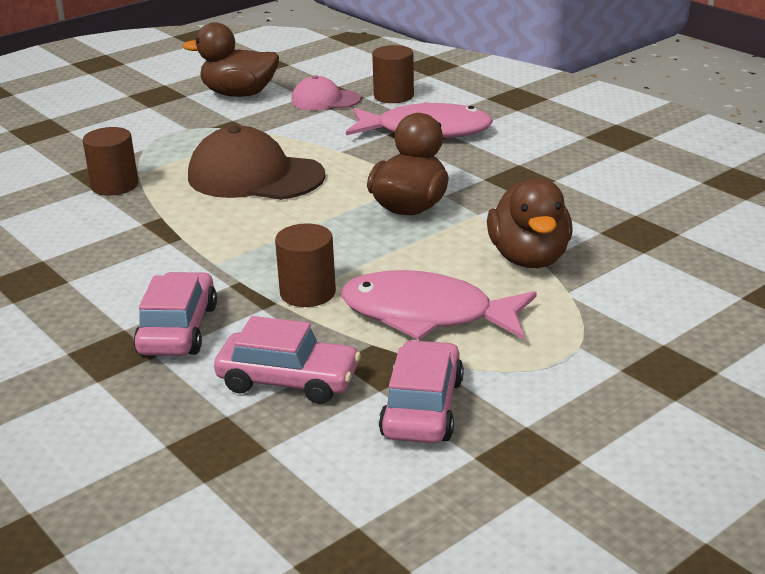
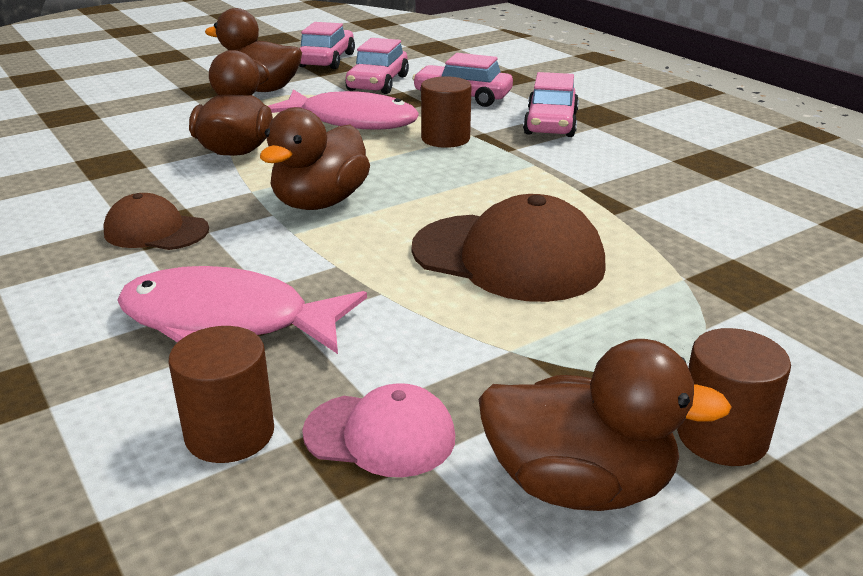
camera: 175 degrees left, 0 degrees up
brown cylinder [82,127,138,196] -> brown cylinder moved to [677,328,791,466]
none -> brown cap [103,193,209,250]
none -> brown duck [205,8,302,92]
none -> pink car [299,22,355,69]

